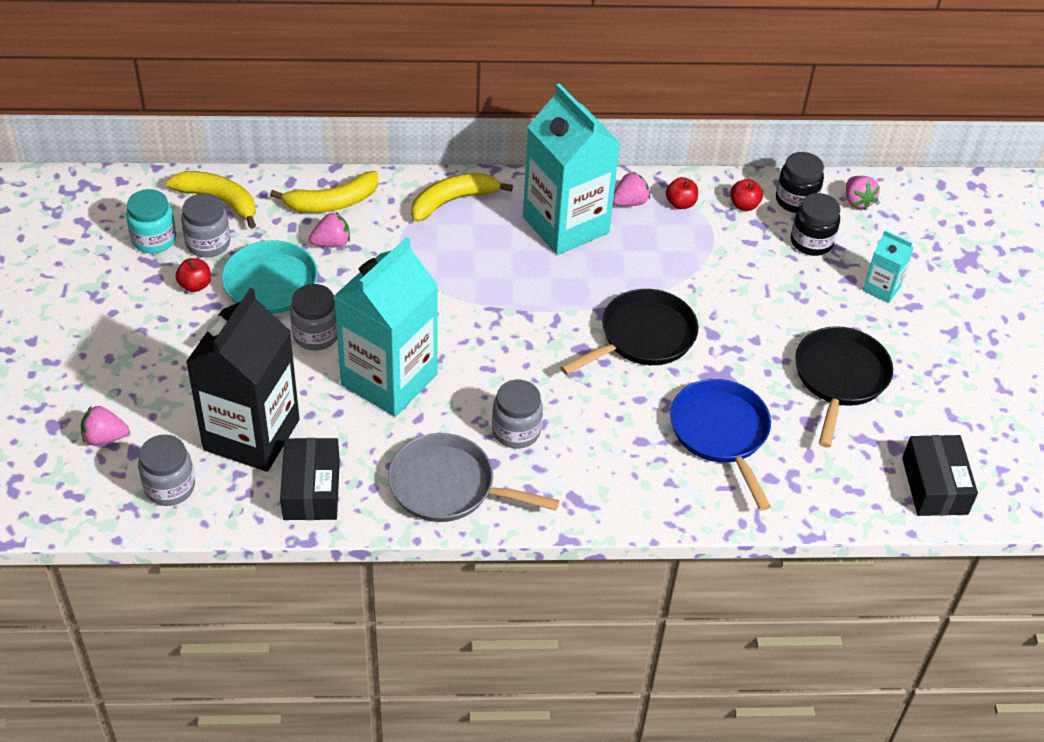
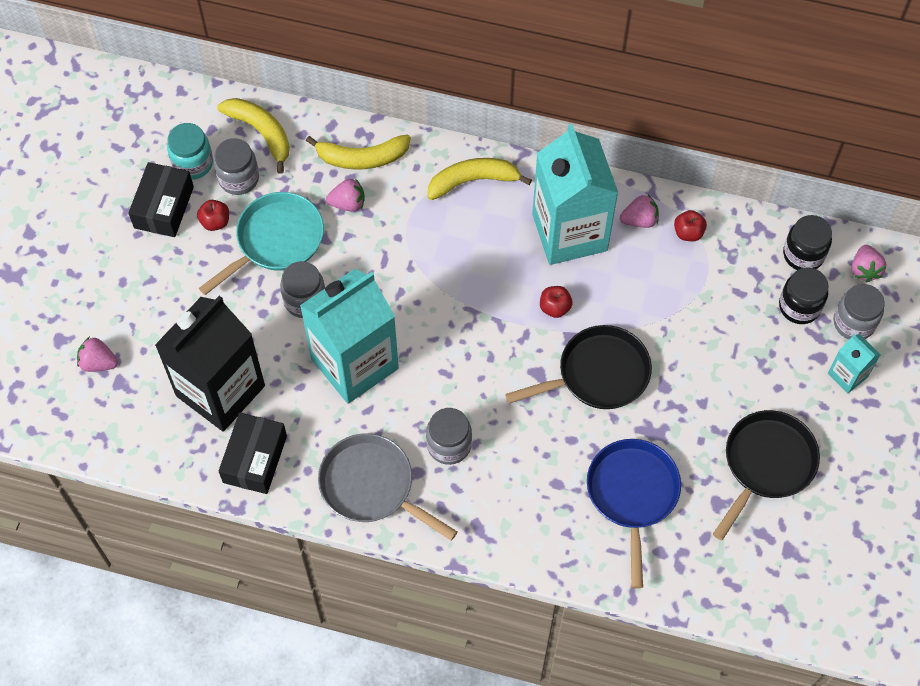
camera: 20 degrees right, 15 degrees up
grey jar [138,435,195,506] -> grey jar moved to [833,284,885,339]
red apple [730,179,763,211] -> red apple moved to [540,286,573,318]
black box [902,435,978,516] -> black box moved to [128,162,194,237]

